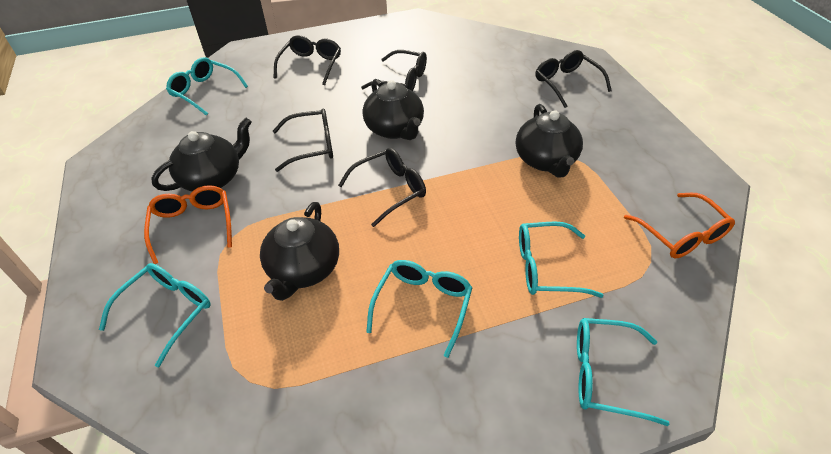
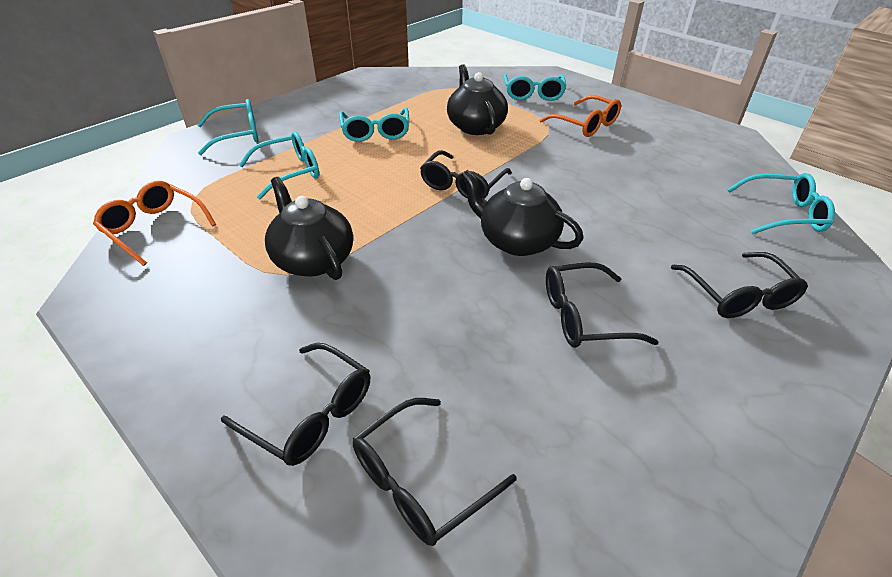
camera: 150 degrees right, 5 degrees down
black teapot [151,117,252,191] -> none
black glasses [273,109,333,172] -> black glasses moved to [353,398,517,546]

